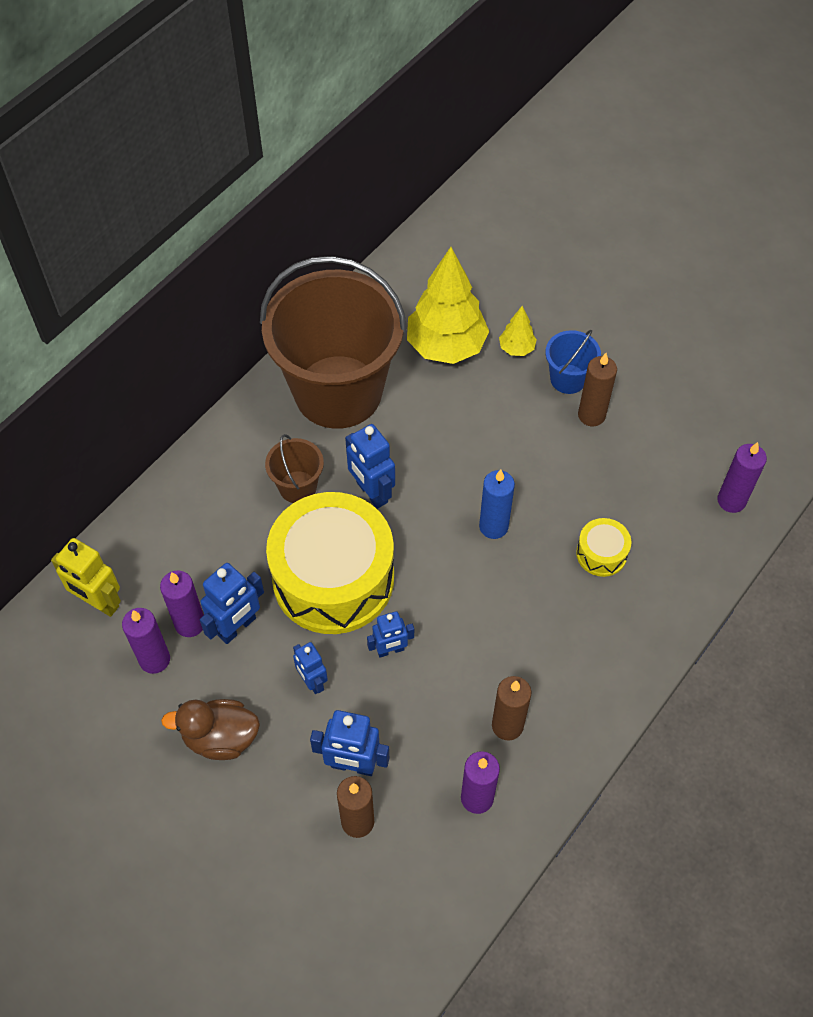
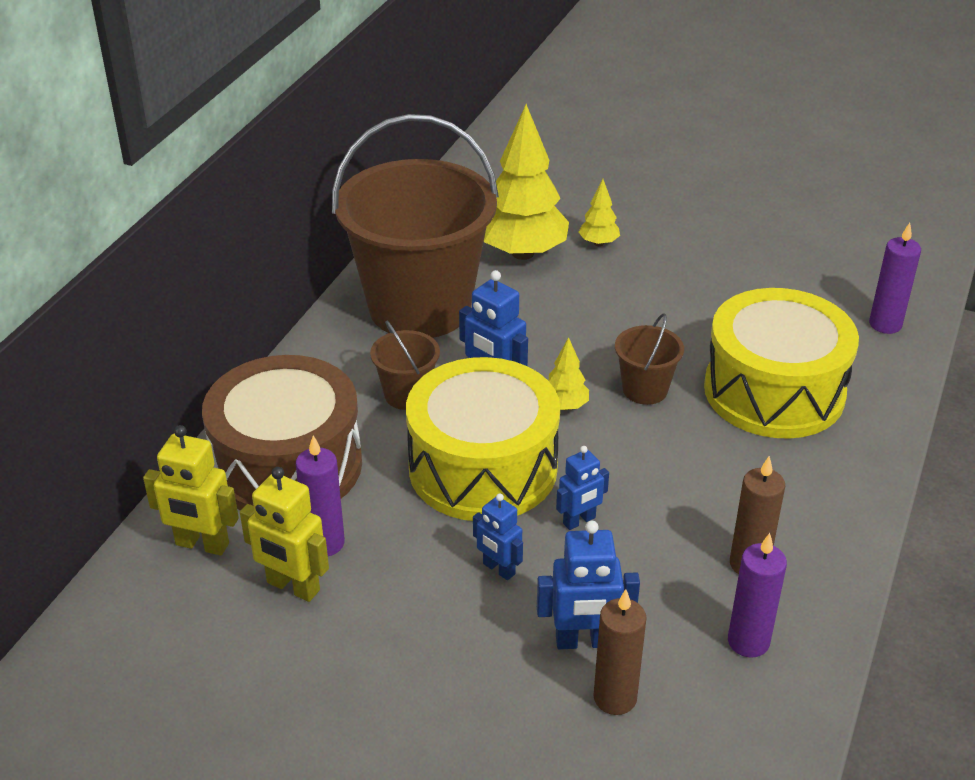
camera: 15 degrees left, 20 degrees down
purple candle [122,608,170,674] -> yellow robot [240,467,329,602]
brown duck [161,699,260,760] -> none
blue robot [200,563,264,644] -> none
blue candle [479,470,515,539] -> brown bucket [615,313,684,405]
blue bucket [545,330,601,394] -> none
yellow drum [576,518,631,577] -> yellow drum [704,288,859,439], size x2.37
brown candle [578,353,617,426] -> none
none -> brown drum [202,355,362,510]
none -> yellow tree [549,337,589,410]

